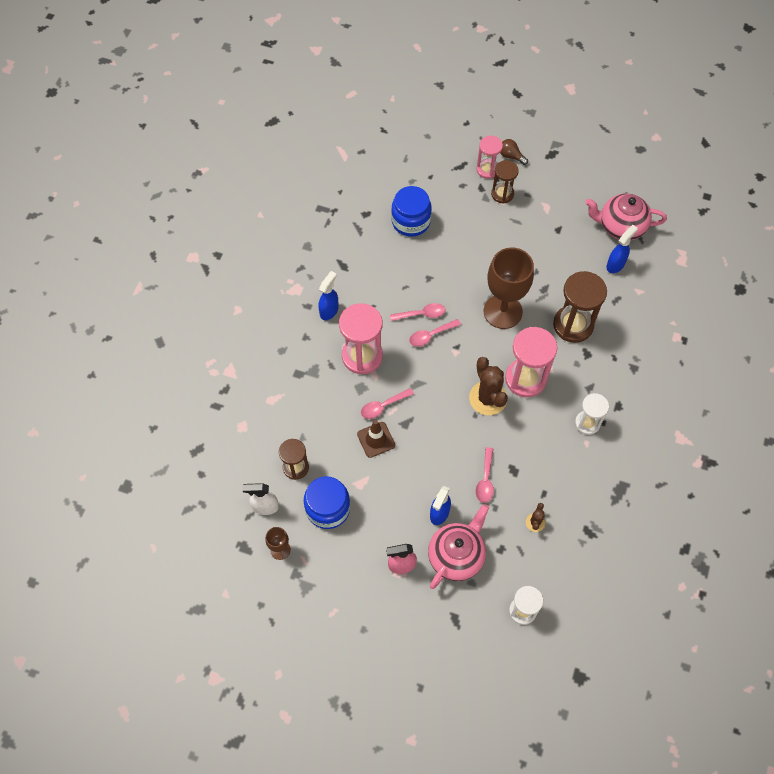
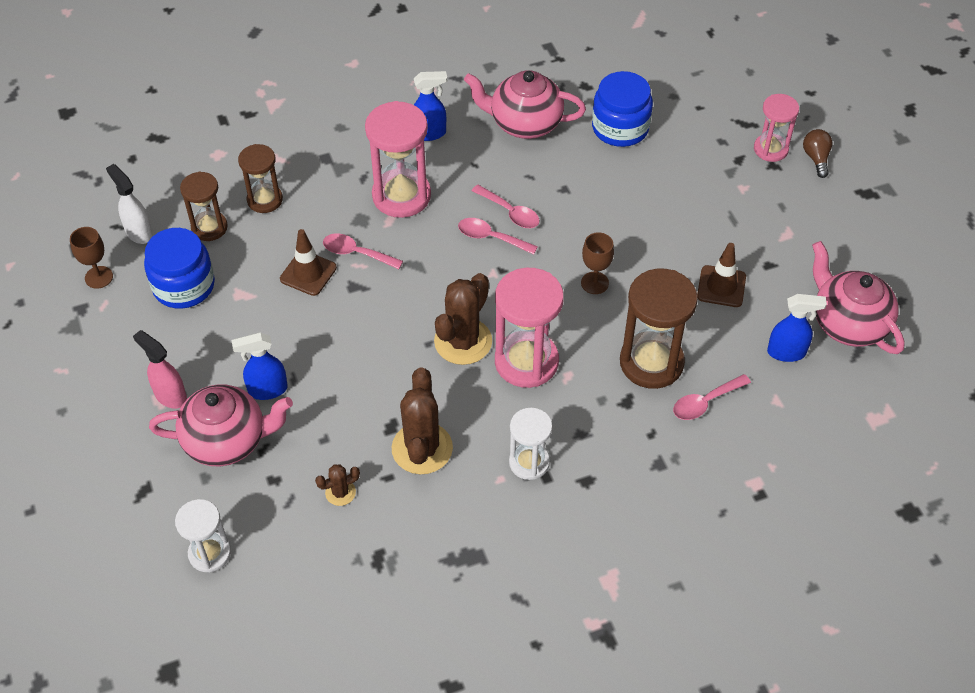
camera: 50 degrees right, 10 degrees down
pink spoon [476,447,494,503] -> pink spoon moved to [673,374,751,420]
brown goblet [484,248,534,329] -> brown goblet [581,232,614,294], size x0.47
brown hourglass [491,160,519,204] -> brown hourglass moved to [238,144,283,213]
none -> brown cactus [391,367,453,474]
none -> pink teapot [464,70,586,139]
none -> brown traffic cone [697,243,746,307]

